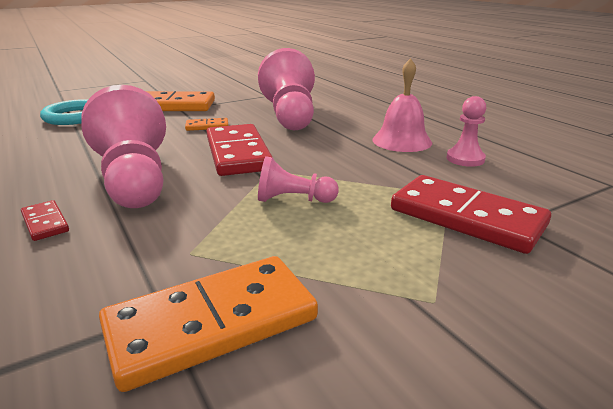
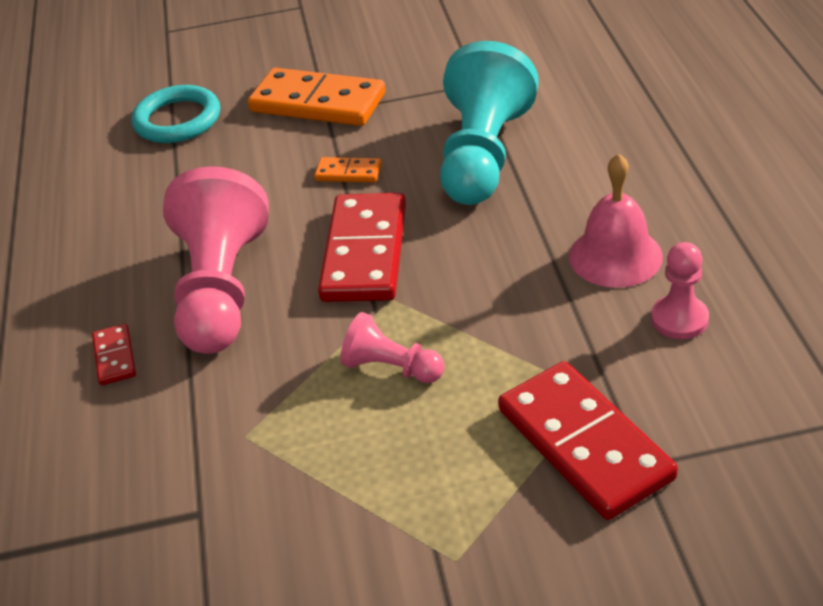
camera: 25 degrees right, 15 degrees up
orange domino [99,256,318,392] -> none
pink pawn [258,48,315,130] -> turquoise pawn [440,41,539,205]

